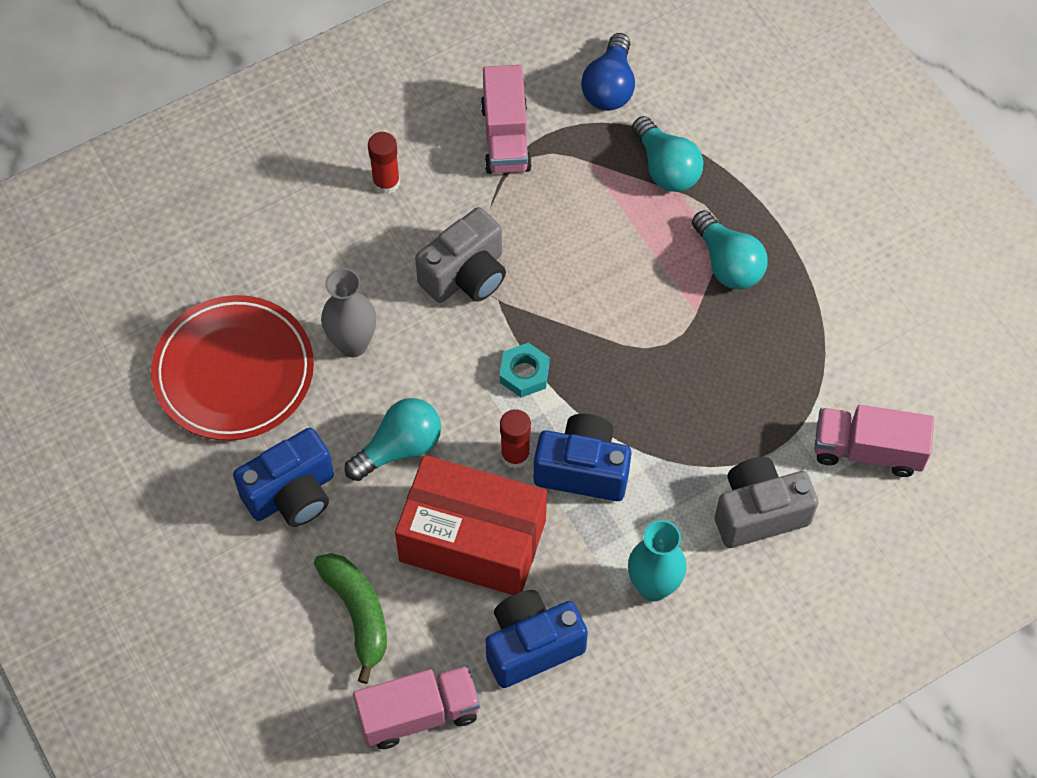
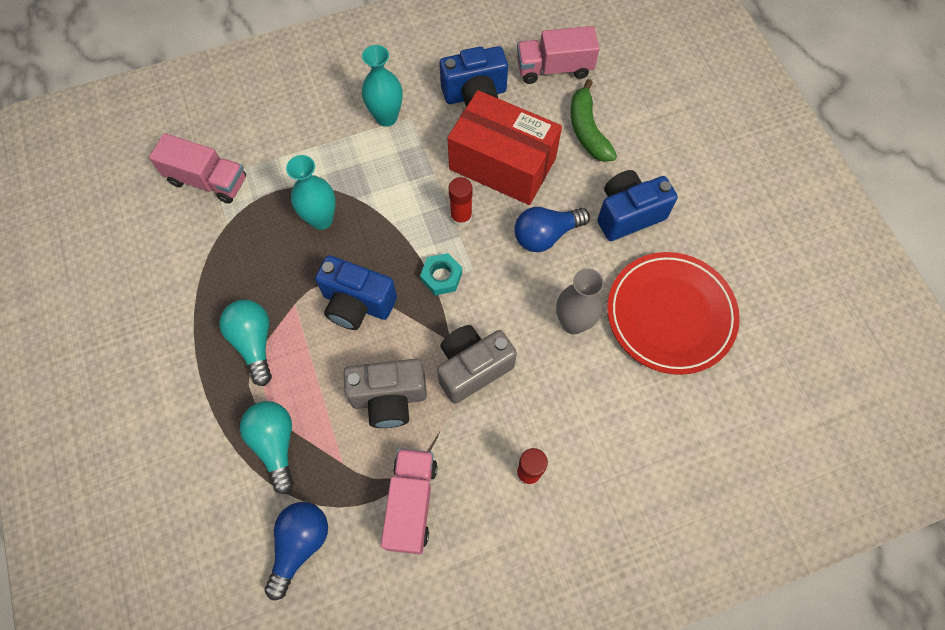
camera: 170 degrees left, 5 degrees up
turquoise light bulb [345,398,441,481] -> blue light bulb [514,207,590,252]
blue camera [534,414,632,501] -> blue camera moved to [315,255,397,330]
grey camera [715,457,819,548] -> grey camera moved to [344,359,427,428]
none -> turquoise vase [286,155,336,230]

